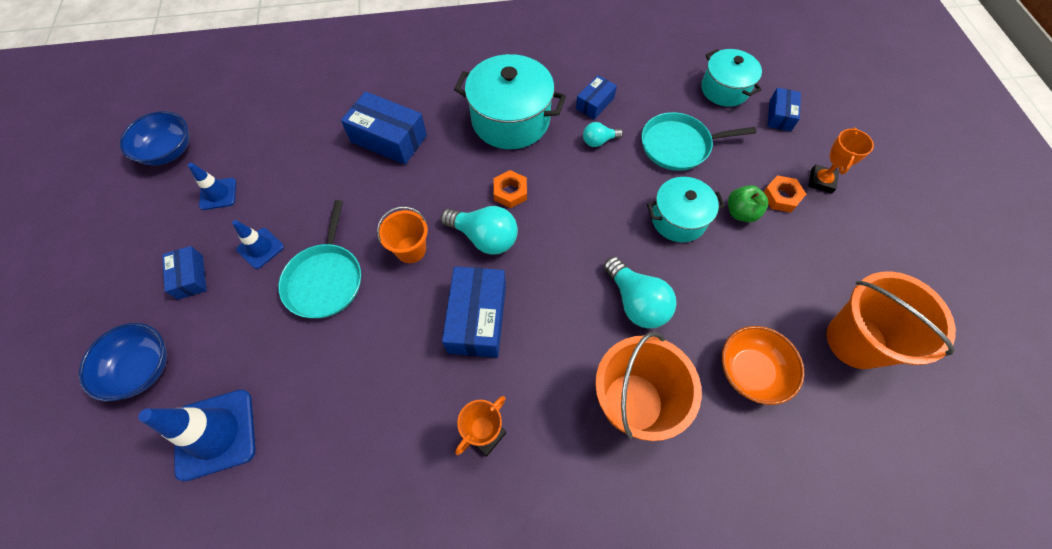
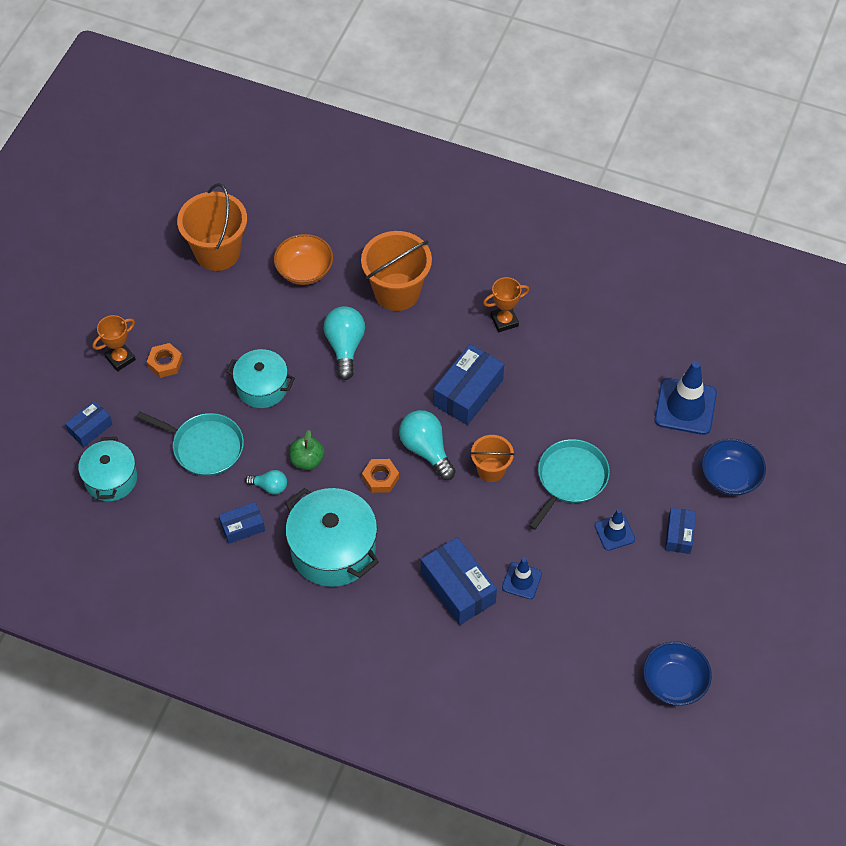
camera: 150 degrees left, 5 degrees down
blue traffic cone [188,163,236,210] -> blue traffic cone moved to [502,558,542,599]
green apple [728,185,768,222] -> green apple moved to [290,430,325,470]

